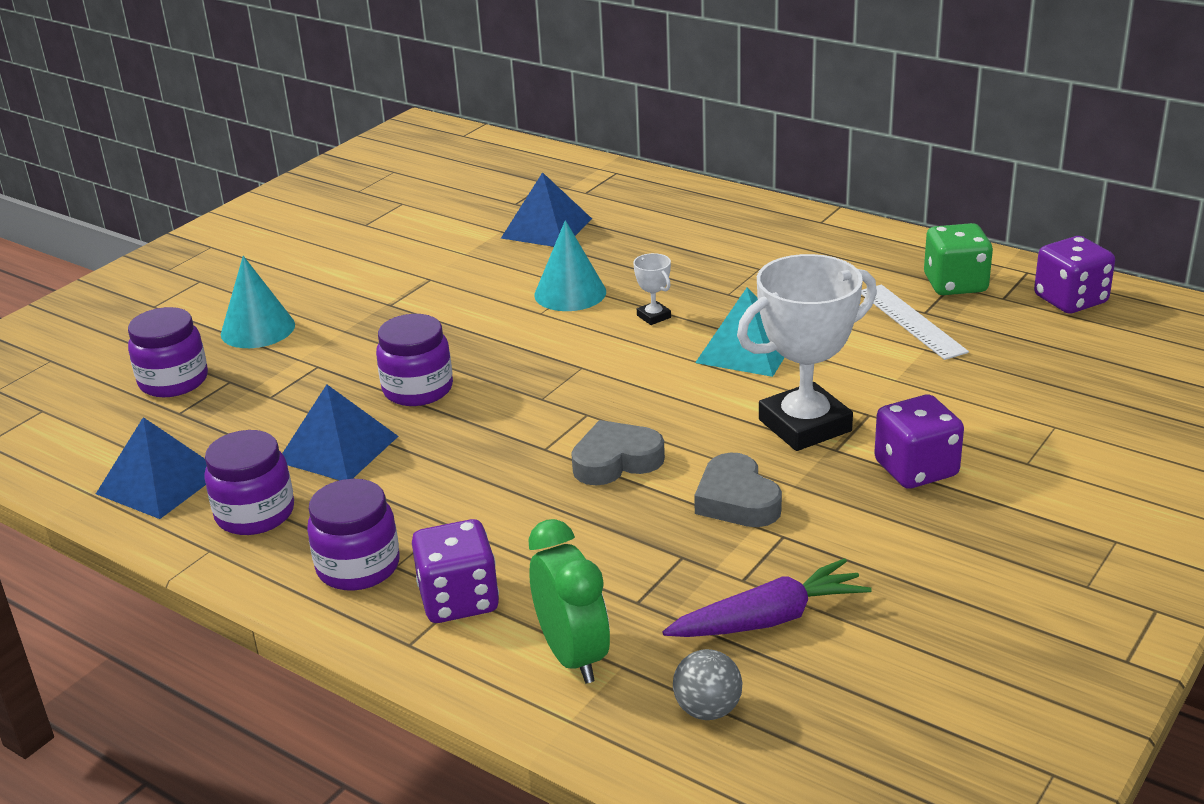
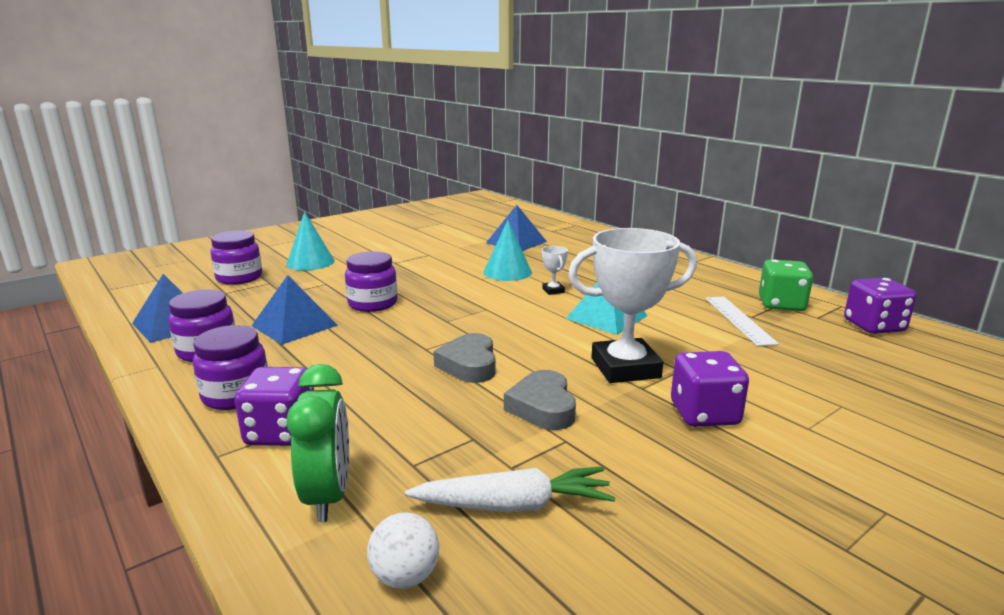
camera: 15 degrees right, 10 degrees down
grey heart [571,420,665,485] -> grey heart turned 90 degrees counterclockwise [434,333,496,383]
purple carrot [662,558,872,637] -> white carrot [405,467,615,512]
grey ball [673,649,742,720] -> white ball [367,512,439,589]

